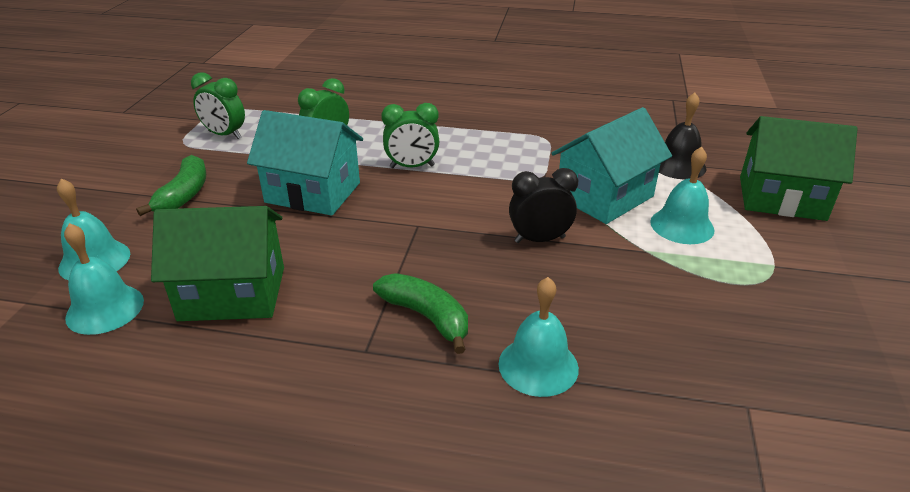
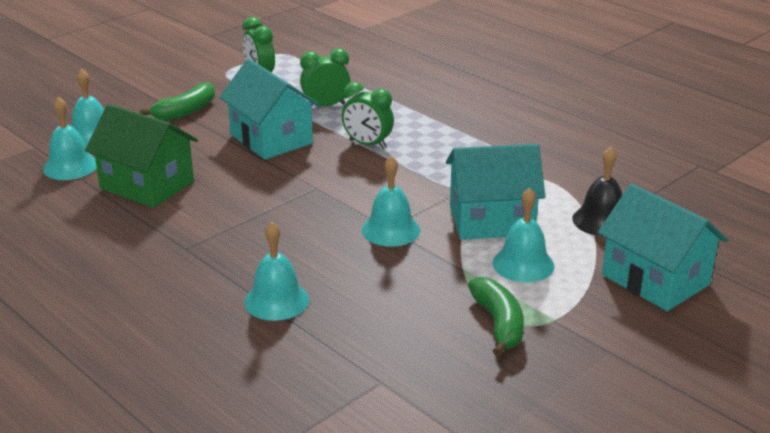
camera: 35 degrees right, 5 degrees down
green banana [373,273,468,354] -> green banana moved to [468,277,524,356]
black clock [509,168,578,243] -> turquoise bell [362,156,420,247]
green house [740,116,858,221] -> turquoise house [598,184,728,311]

